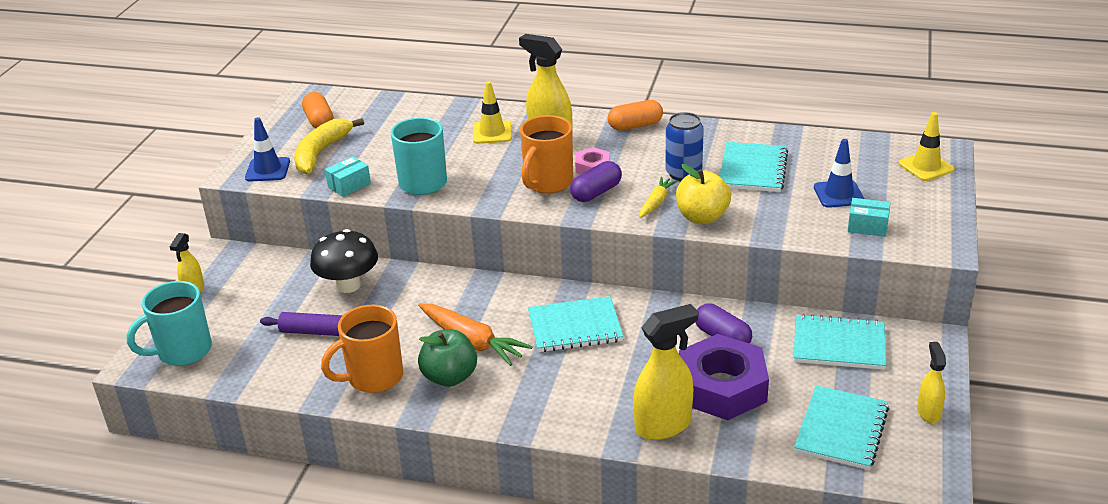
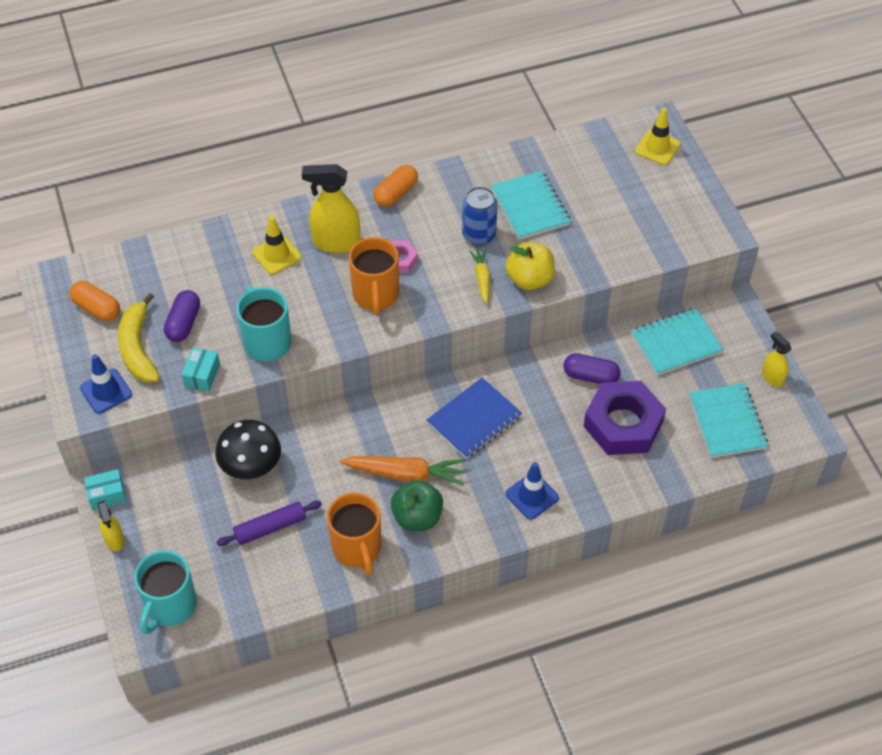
camera: 35 degrees left, 20 degrees up
orange mug [321,305,403,393] -> orange mug turned 45 degrees counterclockwise [327,493,381,575]
turquoise notebook [528,296,624,352] -> blue notebook [427,378,522,459]
purple capsule [570,161,622,202] -> purple capsule moved to [164,290,200,342]
yellow spray bottle [633,304,699,440] -> none
blue traffic cone [814,139,864,208] -> blue traffic cone moved to [506,462,559,519]
turquoise box [848,198,890,237] -> turquoise box moved to [84,469,127,510]

